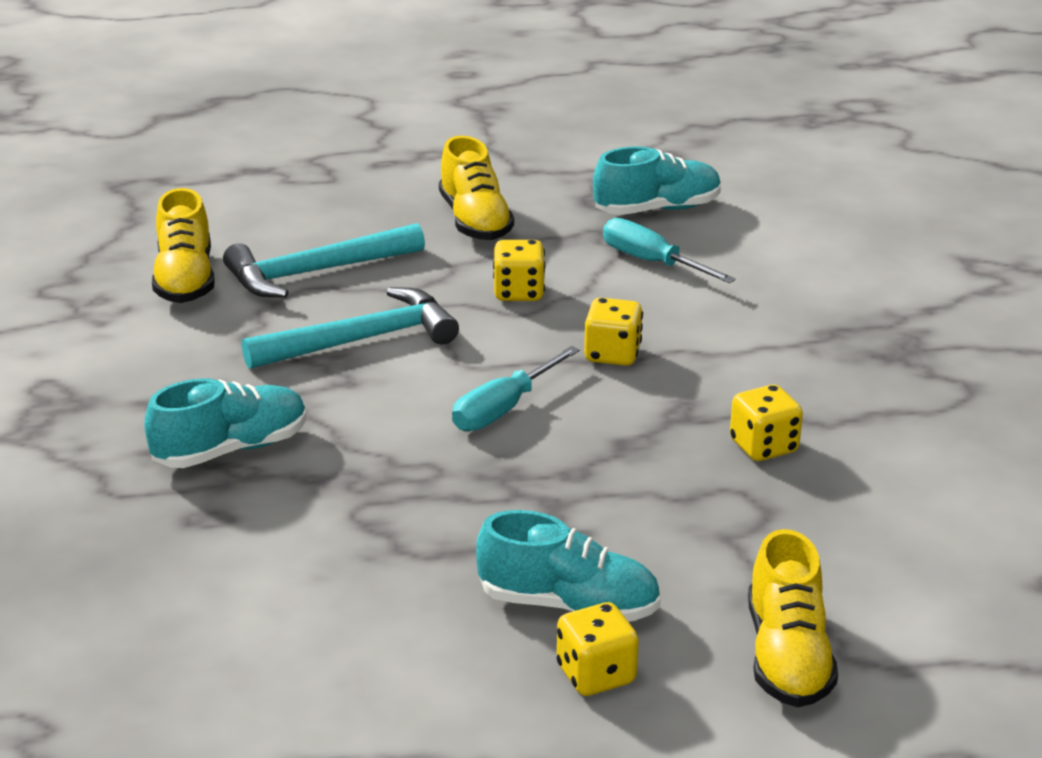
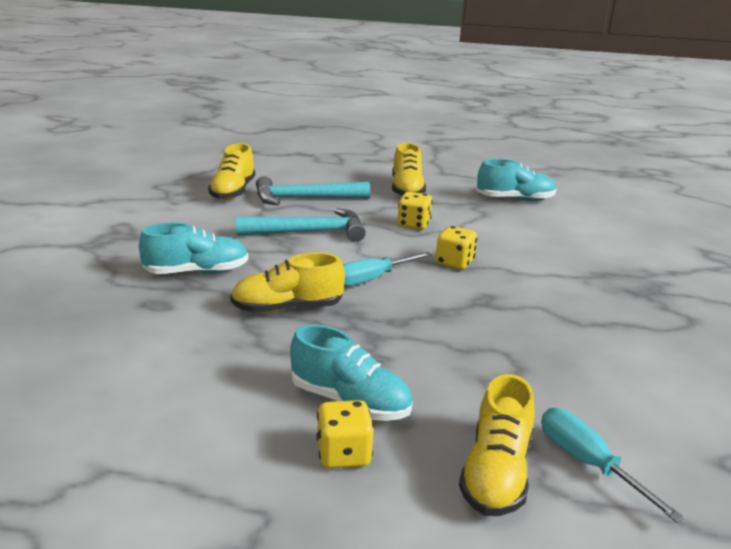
camera: 15 degrees right, 5 degrees down
turquoise screwdriver [603,218,736,283] -> turquoise screwdriver moved to [541,408,685,523]
yellow dice [730,385,803,461] -> none
none -> yellow shoe [230,252,345,313]

